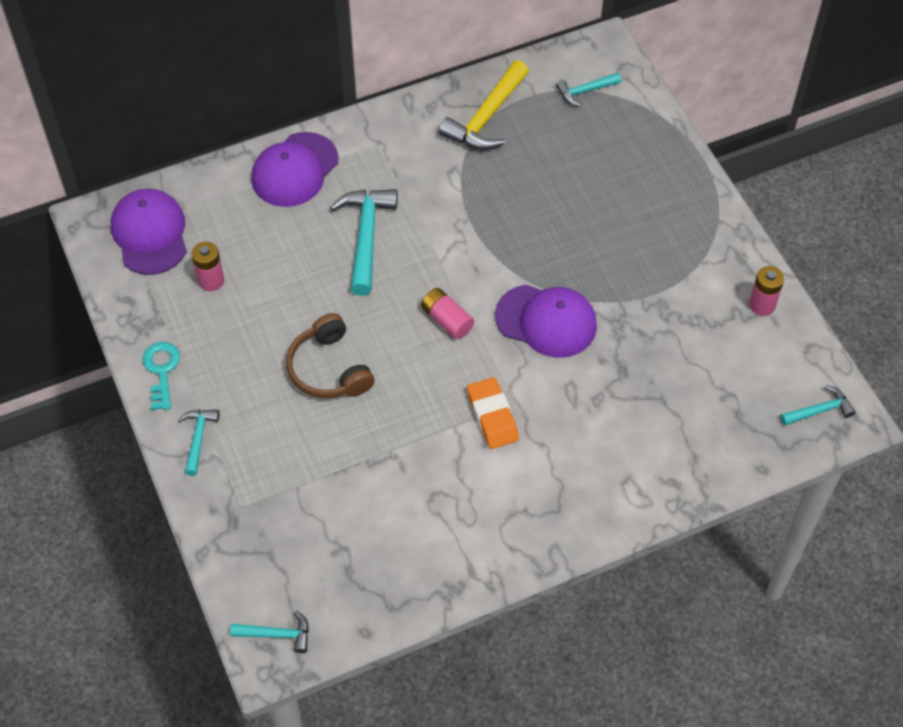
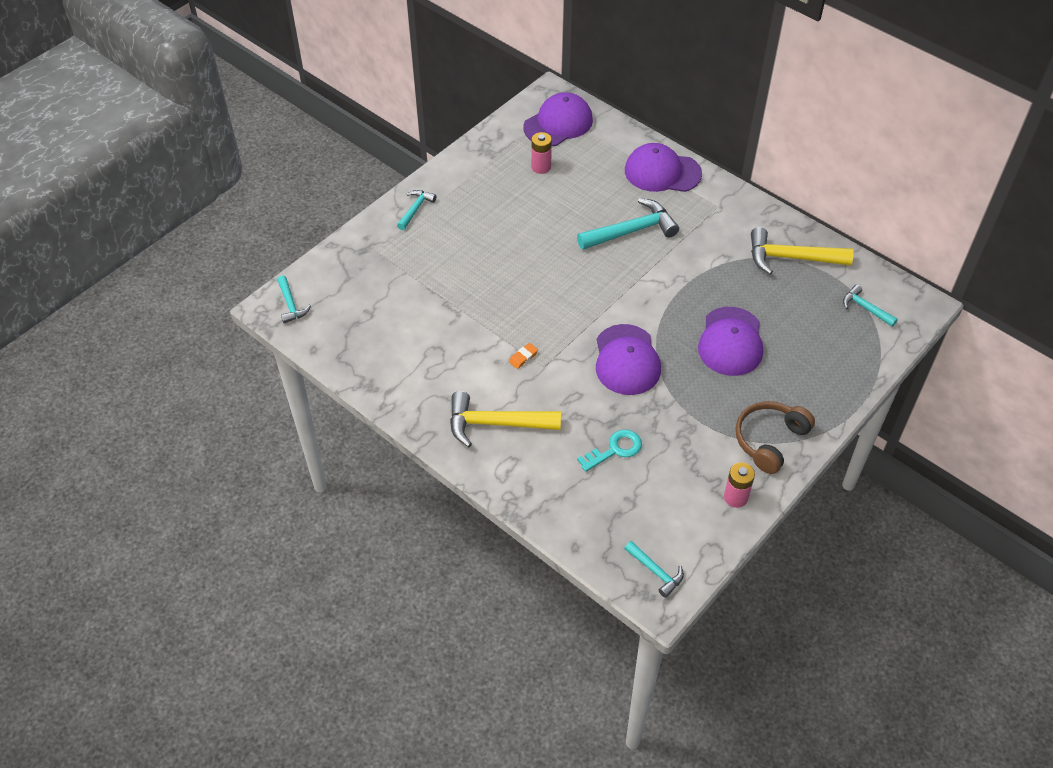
camera: 65 degrees right, 5 degrees down
turquoise key [143,342,180,410] -> turquoise key moved to [577,429,642,472]
turquoise hammer [178,410,220,476] -> turquoise hammer turned 45 degrees counterclockwise [397,190,436,230]
brown headphones [286,313,374,398] -> brown headphones moved to [735,401,815,474]
pink battery [421,288,474,339] -> none
orange eraser [467,377,519,449] -> orange eraser [509,343,538,369], size x0.52
none -> yellow hammer [450,391,561,447]
none -> purple cap [698,307,763,376]

